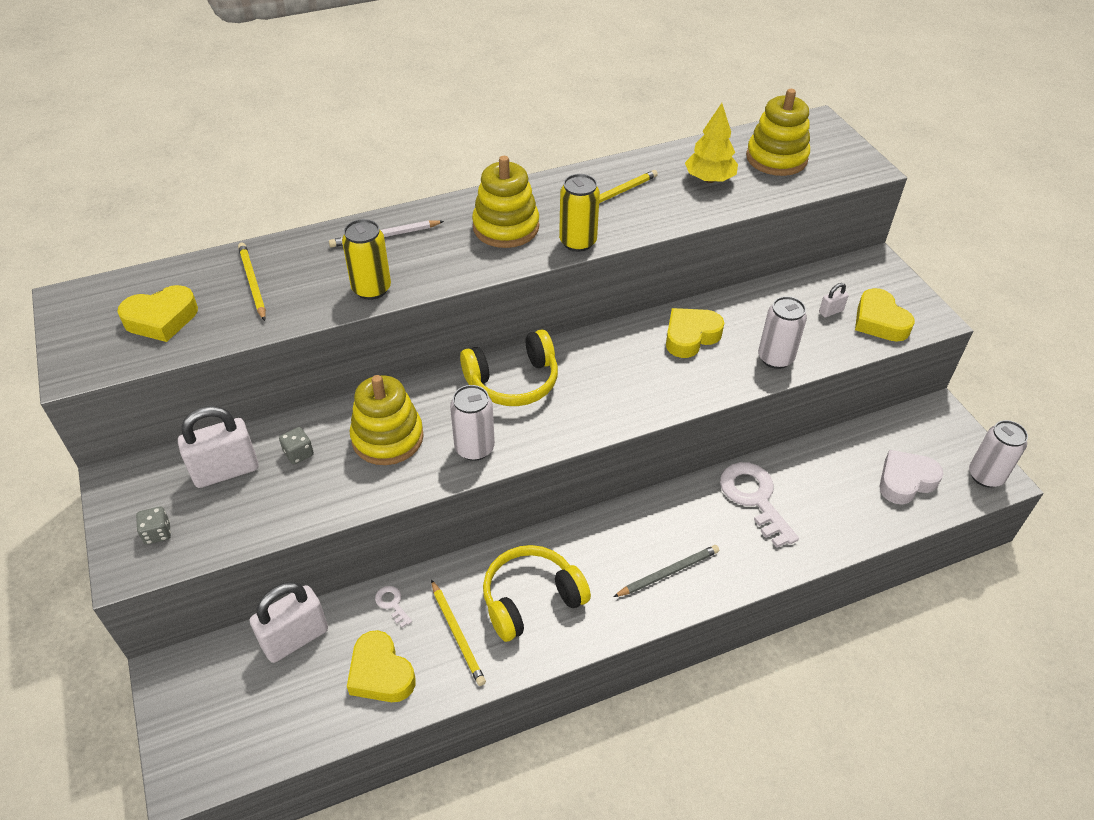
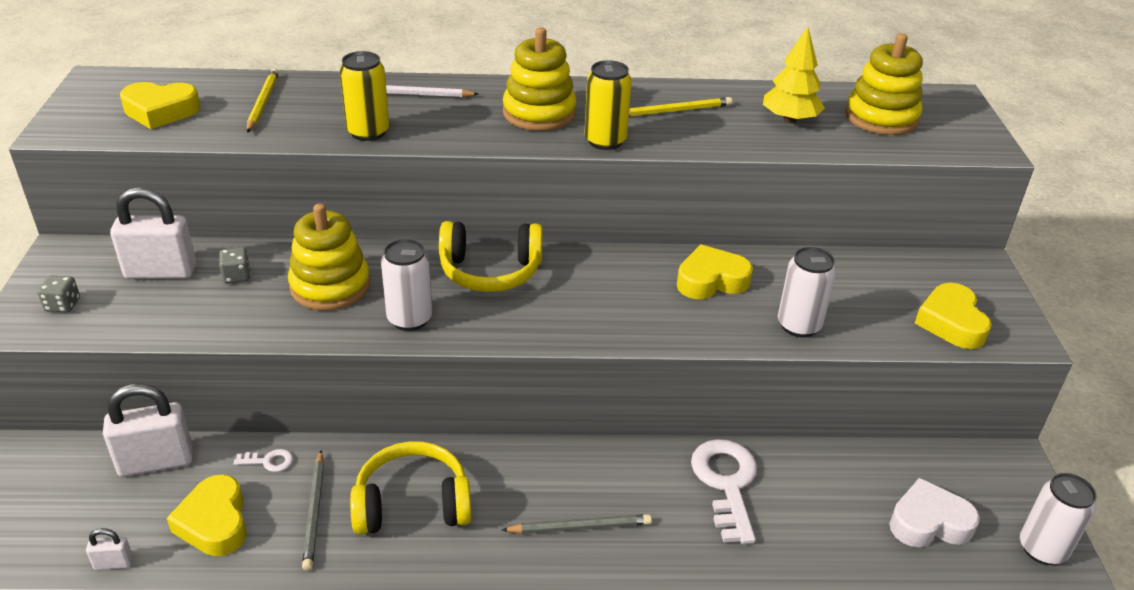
camera: 20 degrees right, 10 degrees down
white key [375,586,412,628] -> white key turned 105 degrees clockwise [233,449,293,472]
yellow pencil [431,579,486,686] -> grey pencil [302,451,324,571]
white padlock [819,283,849,317] -> white padlock moved to [86,528,133,570]

